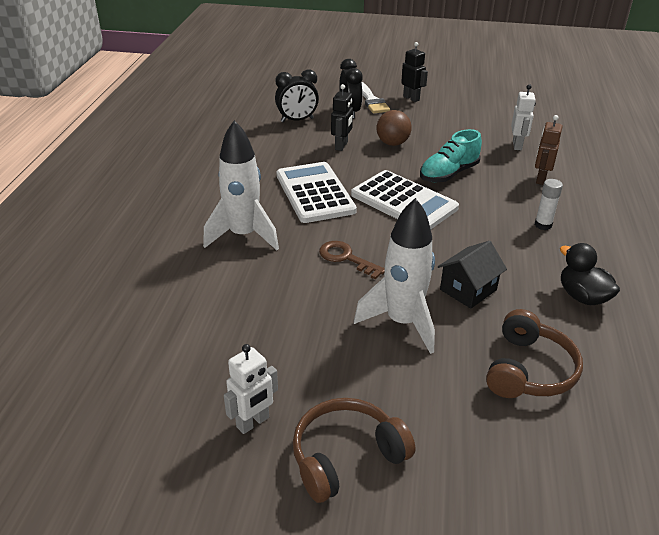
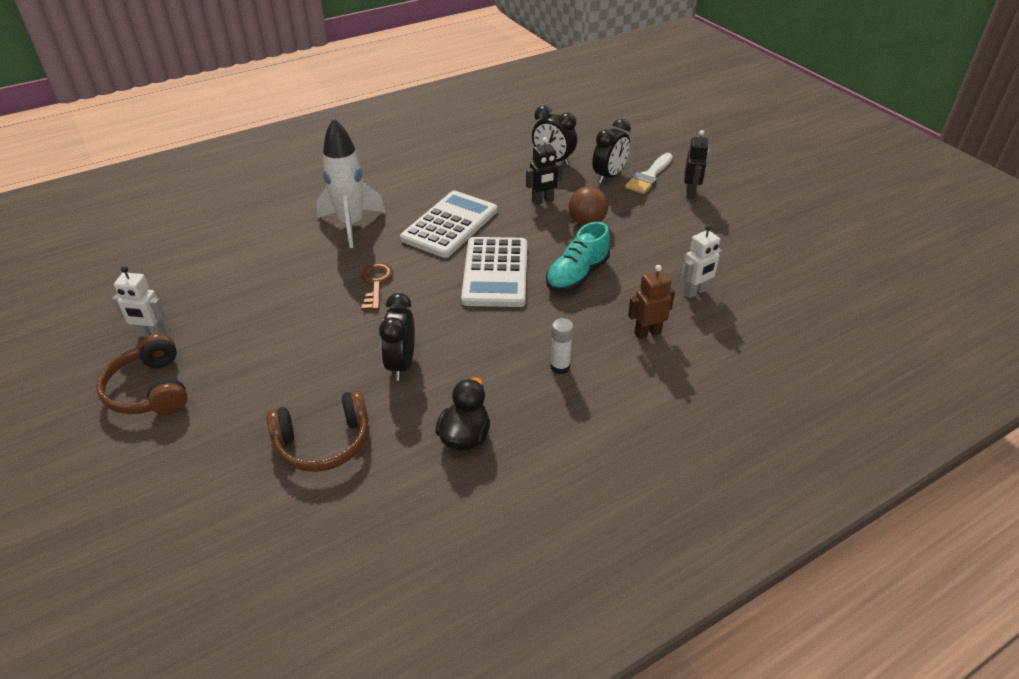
camera: 50 degrees right, 5 degrees up
brown headphones [293,398,415,503] -> brown headphones turned 135 degrees counterclockwise [96,333,188,415]
white rocket [354,198,435,354] -> none
turquoise shoe [420,129,482,182] -> turquoise shoe turned 60 degrees counterclockwise [546,222,610,292]
black house [438,241,507,309] -> black clock [379,293,415,381]

